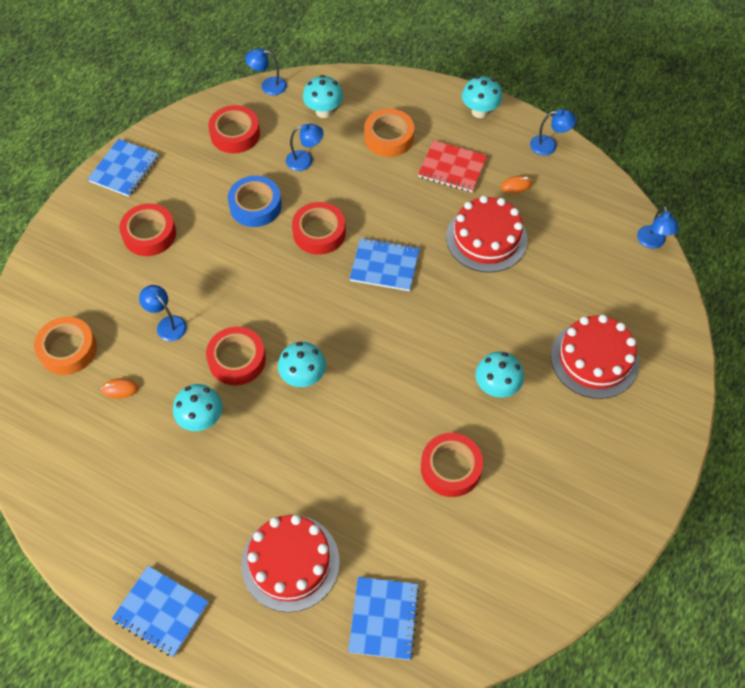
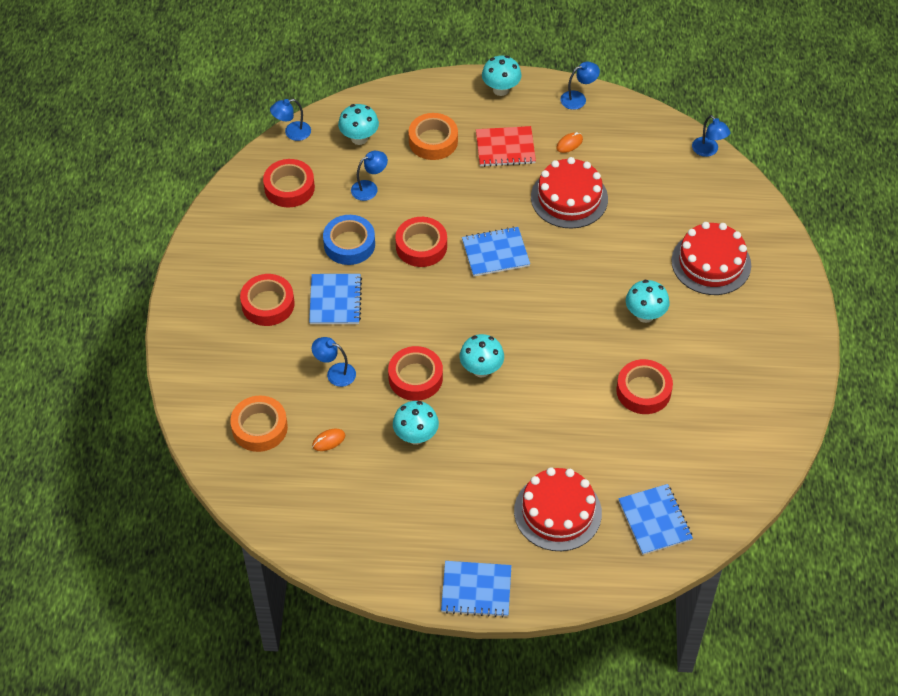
camera: 25 degrees left, 5 degrees down
blue notebook [88,139,159,197] -> blue notebook moved to [309,274,362,324]

